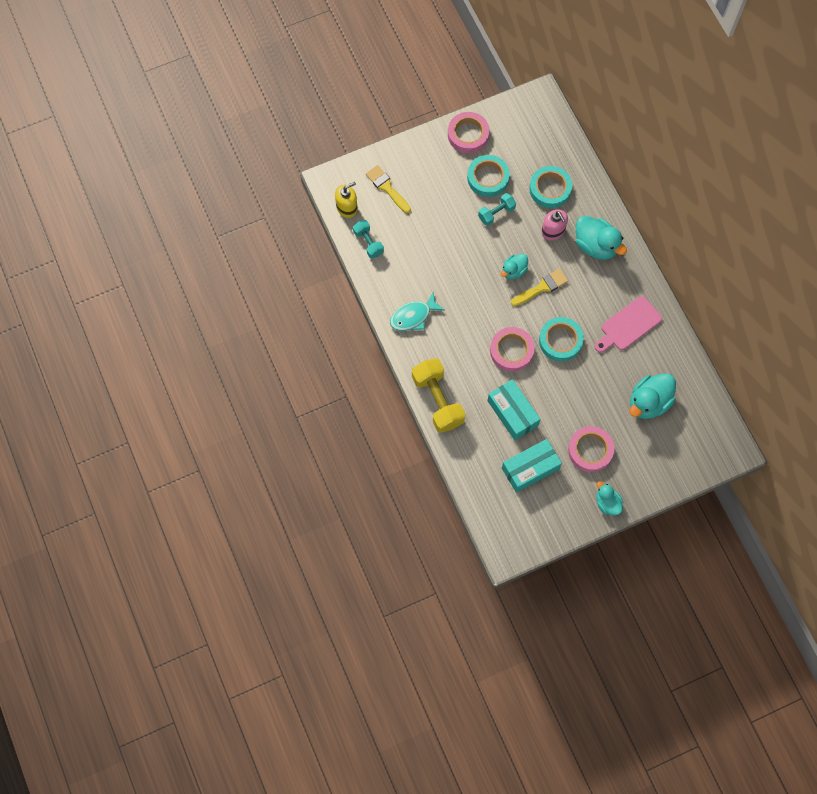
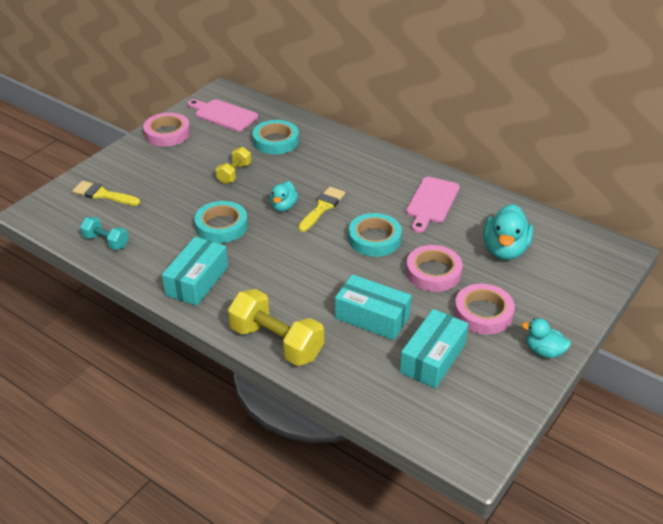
camera: 30 degrees left, 30 degrees down
yellow soap dispenser [335,182,357,218] -> none
turquoise fish [390,292,445,331] -> turquoise box [162,237,228,306]
turquoise tape [467,155,510,197] -> turquoise tape moved to [194,201,248,243]
turquoise dumbbell [478,193,516,226] -> yellow dumbbell [216,147,251,184]
pink tape [490,327,534,372] -> pink tape moved to [406,245,463,292]
pink soap dispenser [541,209,568,240] -> none
turquoise duck [575,216,627,260] -> none
none -> pink cutting board [188,99,258,131]

